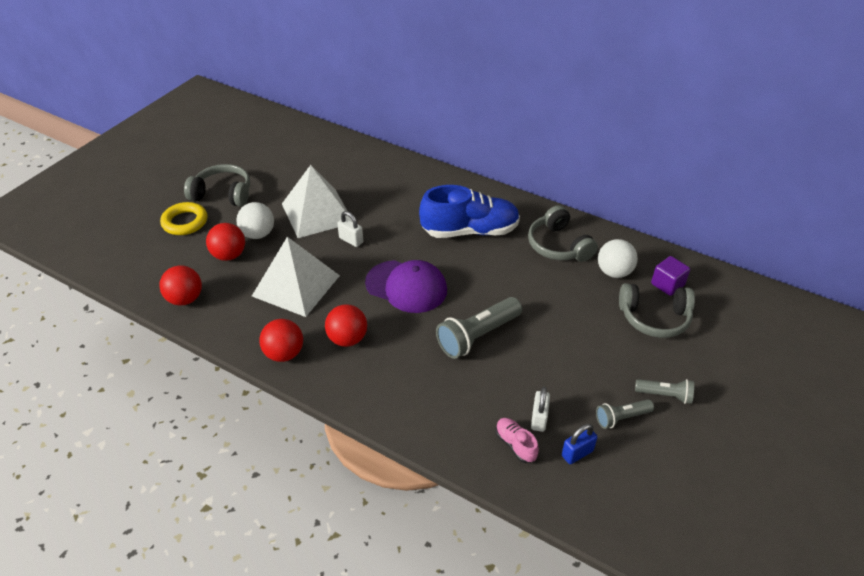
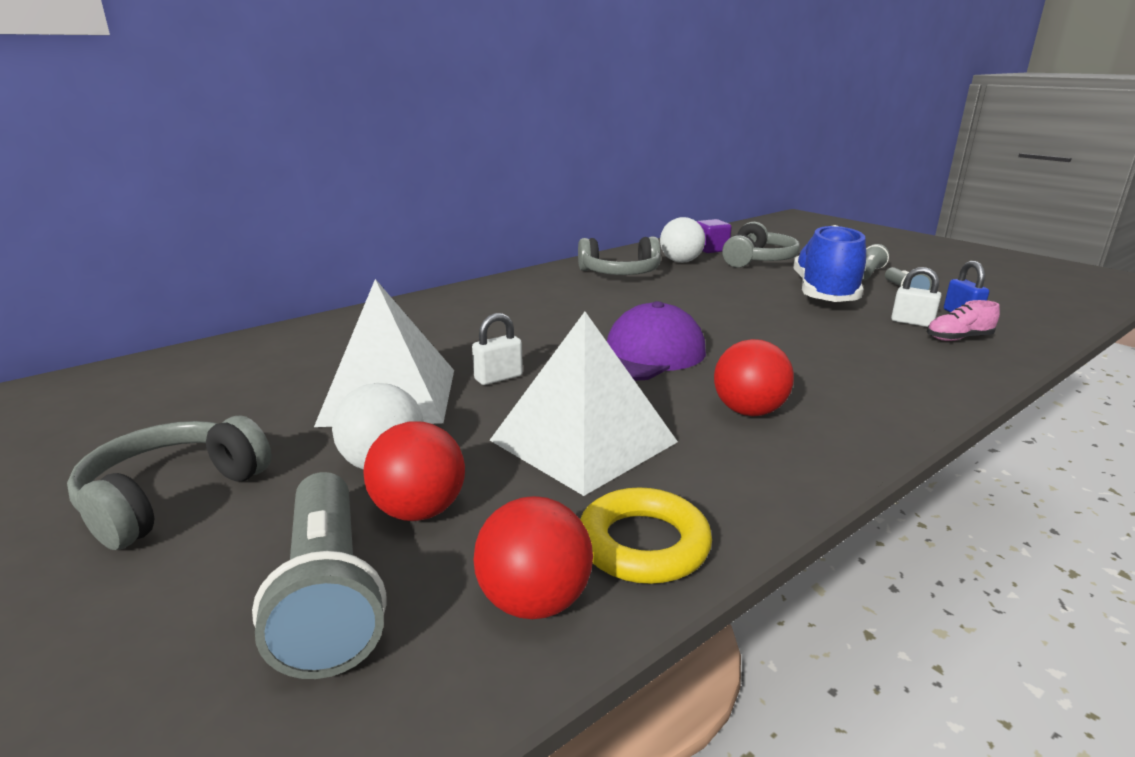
camera: 70 degrees left, 20 degrees down
yellow ring [160,202,207,235] -> yellow ring moved to [580,487,712,584]
red ball [259,319,303,362] -> none
blue shoe [419,185,520,238] -> blue shoe moved to [793,225,866,302]
grey flashlight [436,297,522,359] -> grey flashlight moved to [252,472,386,679]

